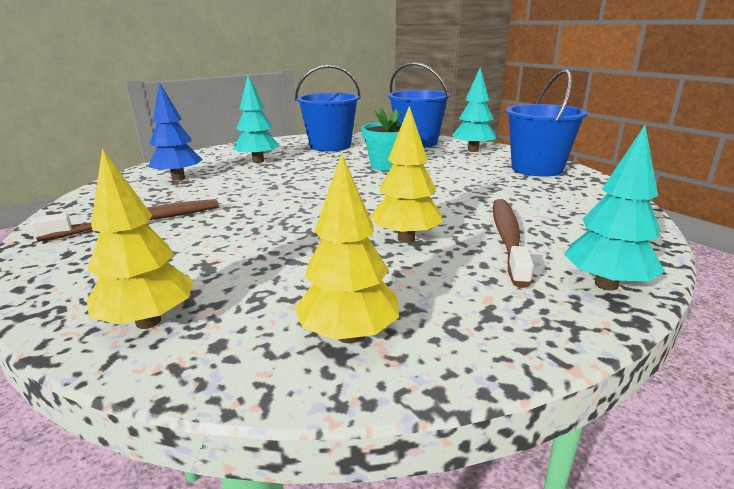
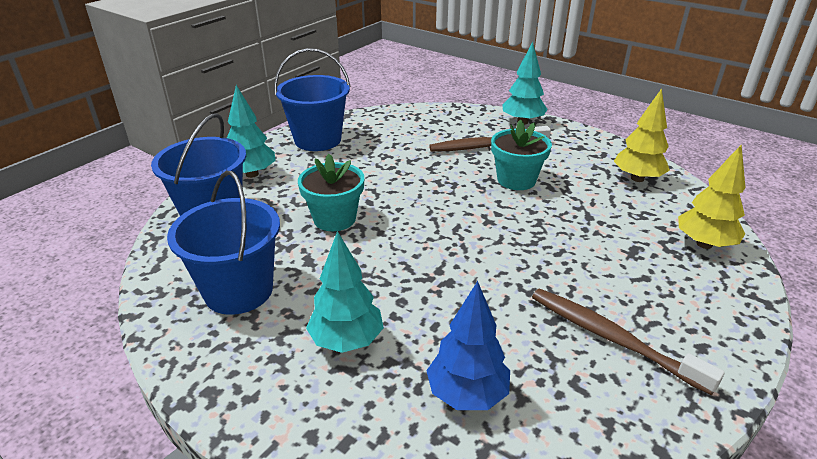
camera: 110 degrees left, 10 degrees up
yellow tree [370,106,443,243] -> turquoise flower pot [491,119,552,190]

